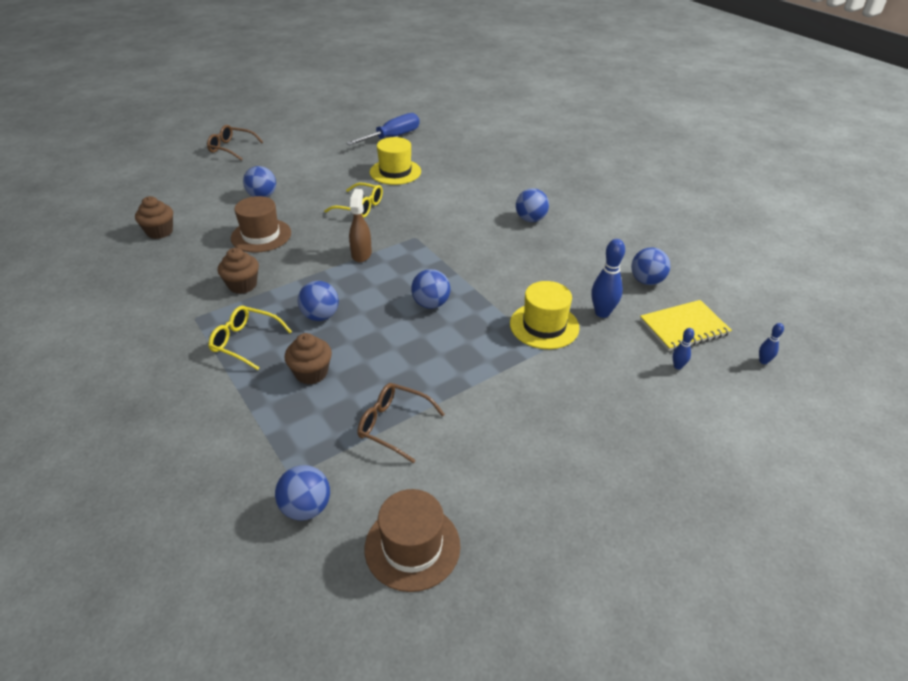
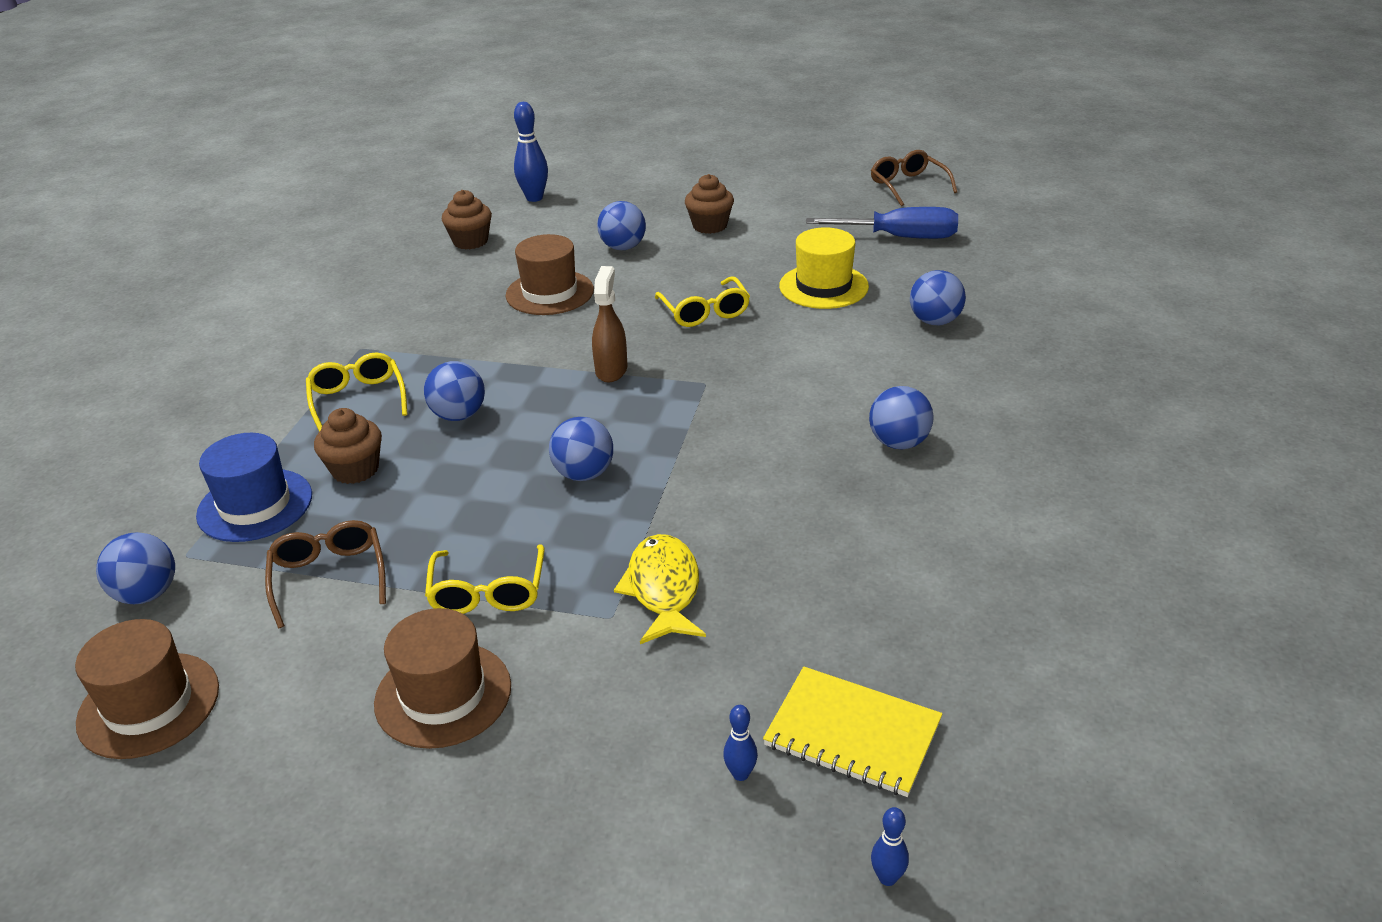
camera: 50 degrees right, 5 degrees down
brown glasses [207,125,263,161] -> brown glasses moved to [871,150,957,206]
brown cupcake [218,248,259,294] -> brown cupcake moved to [685,174,734,234]
brown spray bottle [349,189,372,262] -> brown spray bottle turned 45 degrees counterclockwise [592,266,628,382]
yellow hat [510,281,580,349] -> yellow fish [614,534,706,644]
blue bowling pin [592,239,625,318] -> blue bowling pin moved to [514,102,548,202]
blue ball [631,247,670,285] -> blue ball moved to [910,270,966,325]
none -> blue hat [196,433,312,542]
none -> brown hat [374,608,511,749]
none -> yellow glasses [425,544,544,614]

